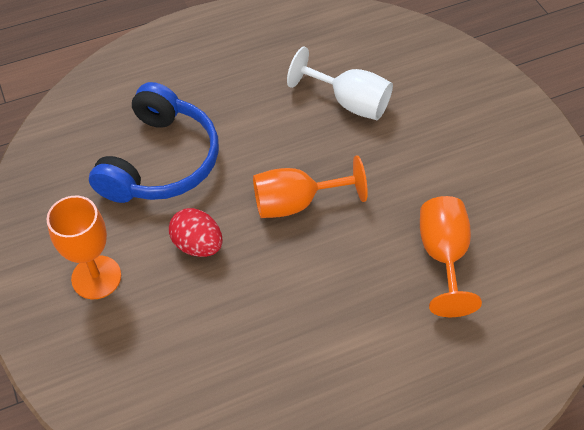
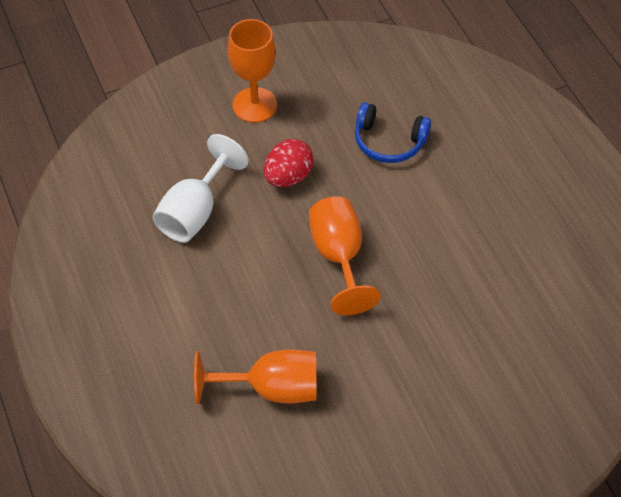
camera: 90 degrees right, 0 degrees up
blue headphones [89,82,219,203] -> blue headphones [355,102,431,163], size x0.57
white goblet [287,46,393,120] -> white goblet moved to [152,134,249,243]

